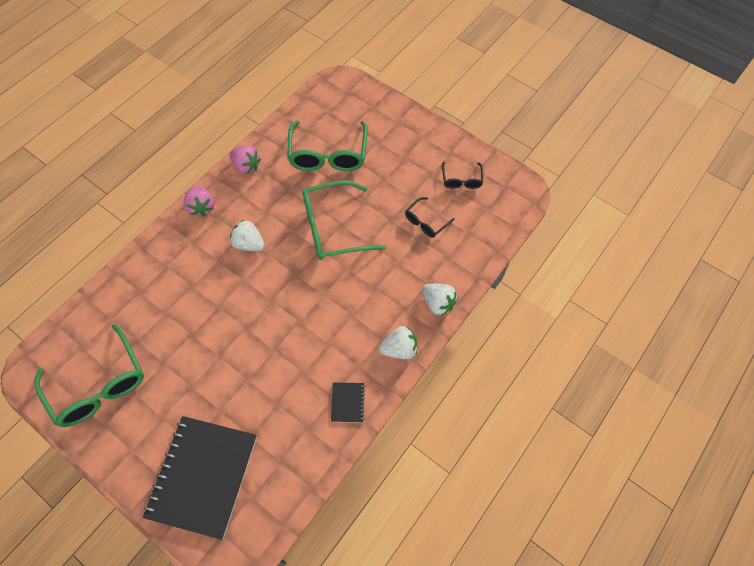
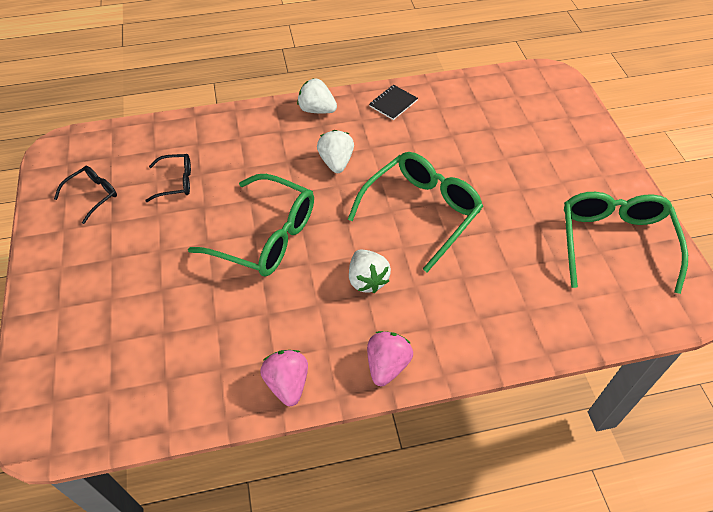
camera: 140 degrees left, 10 degrees down
black notebook [143,416,257,540] -> none
green glasses [288,120,368,171] -> green glasses moved to [348,152,483,272]
white strawberry [422,284,457,316] -> white strawberry moved to [317,130,354,173]

